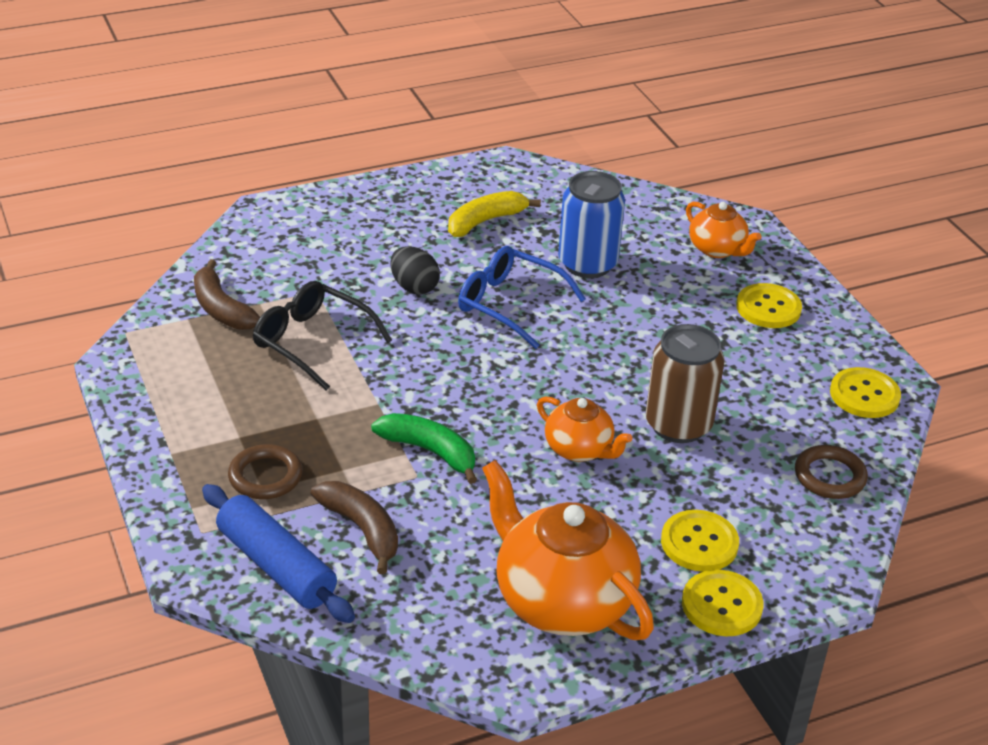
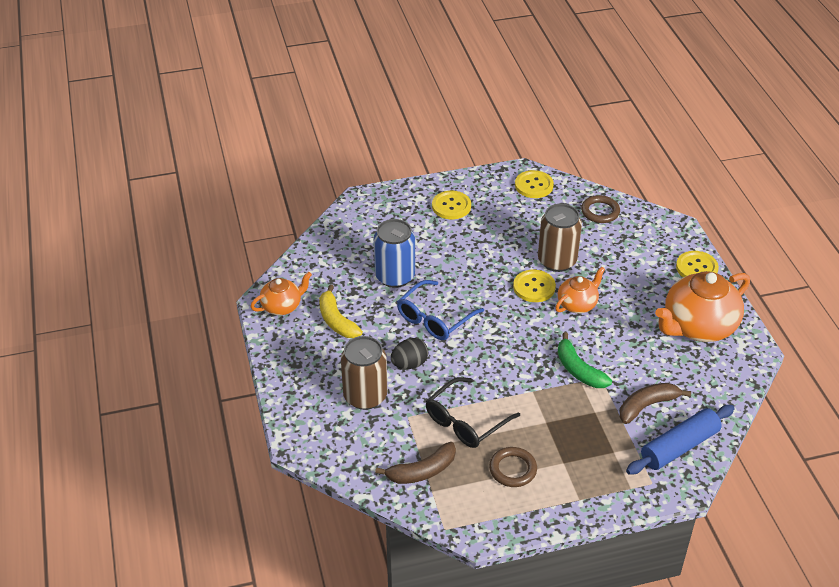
camera: 80 degrees left, 5 degrees up
brown ring [228,444,302,499] -> brown ring moved to [489,447,537,487]
green banana [371,413,477,484] -> green banana turned 75 degrees counterclockwise [557,332,612,388]
yellow button [661,510,739,572] -> yellow button moved to [513,270,556,302]
orange teapot [686,202,761,258] -> orange teapot moved to [251,272,312,315]
none -> brown can [341,336,387,410]

